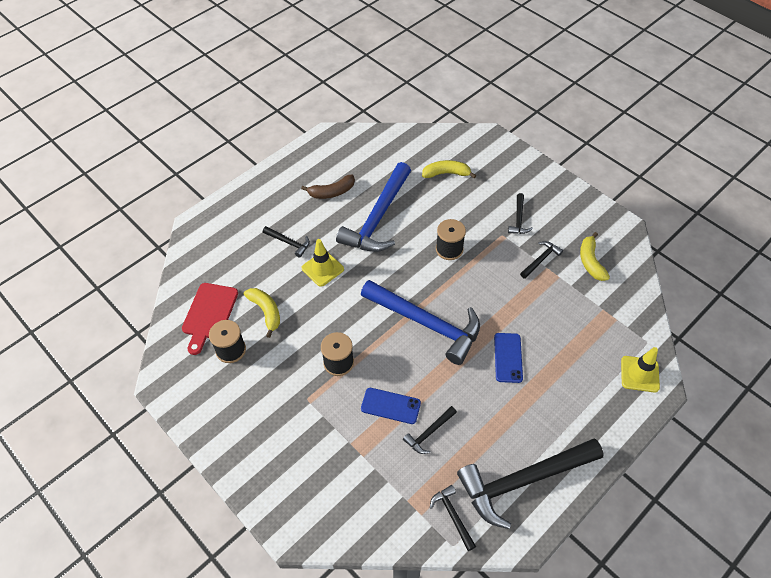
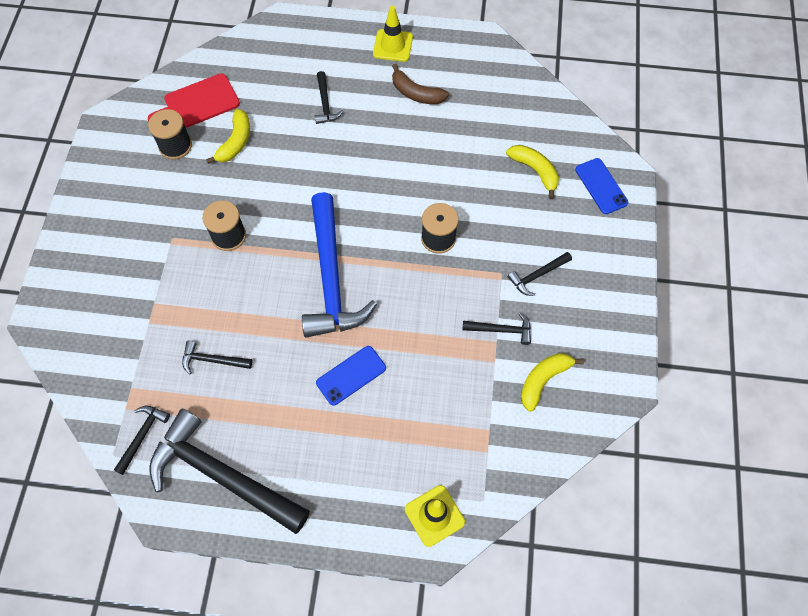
camera: 50 degrees right, 10 degrees up
yellow traffic cone [302,239,344,287] -> yellow traffic cone moved to [373,6,413,62]
blue hammer [336,162,411,252] -> none
blue phone [361,388,421,424] -> blue phone moved to [575,158,628,214]

